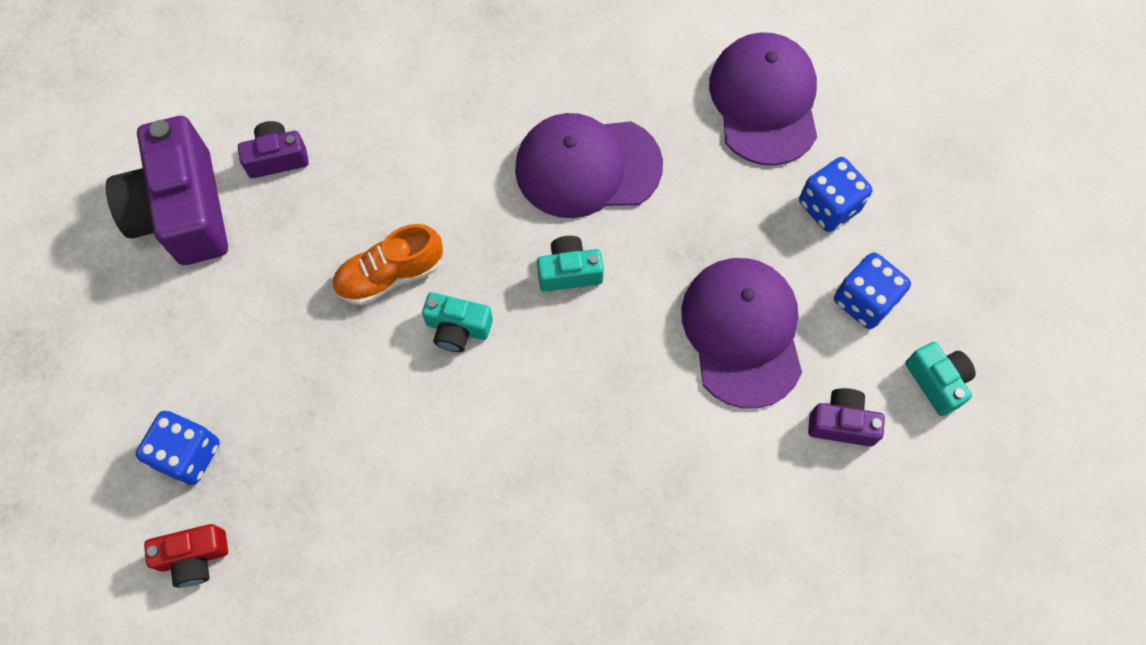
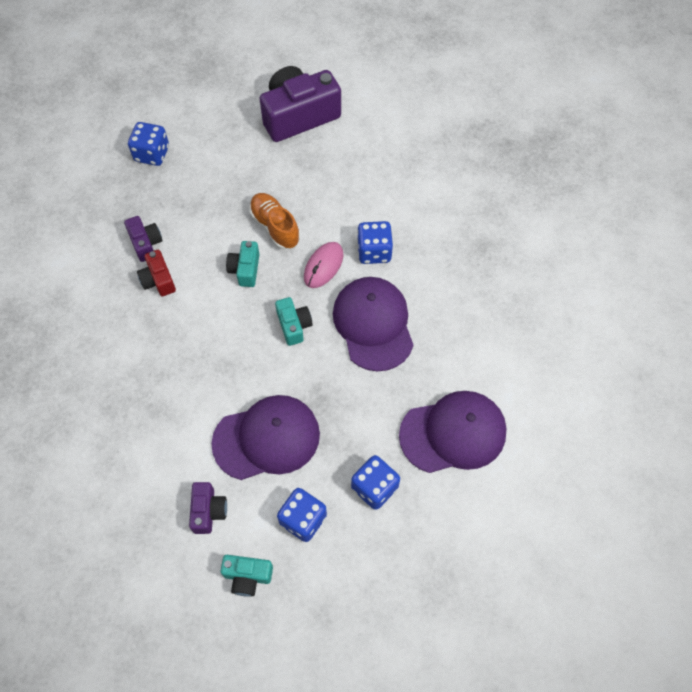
camera: 80 degrees right, 5 degrees down
red camera [144,524,228,587] -> red camera moved to [137,250,176,296]
purple camera [238,121,309,178] -> purple camera moved to [124,216,163,262]
turquoise camera [905,342,976,416] -> turquoise camera turned 45 degrees clockwise [221,555,273,597]
none -> pink mouse [304,242,343,288]
none -> blue dice [357,221,393,264]

